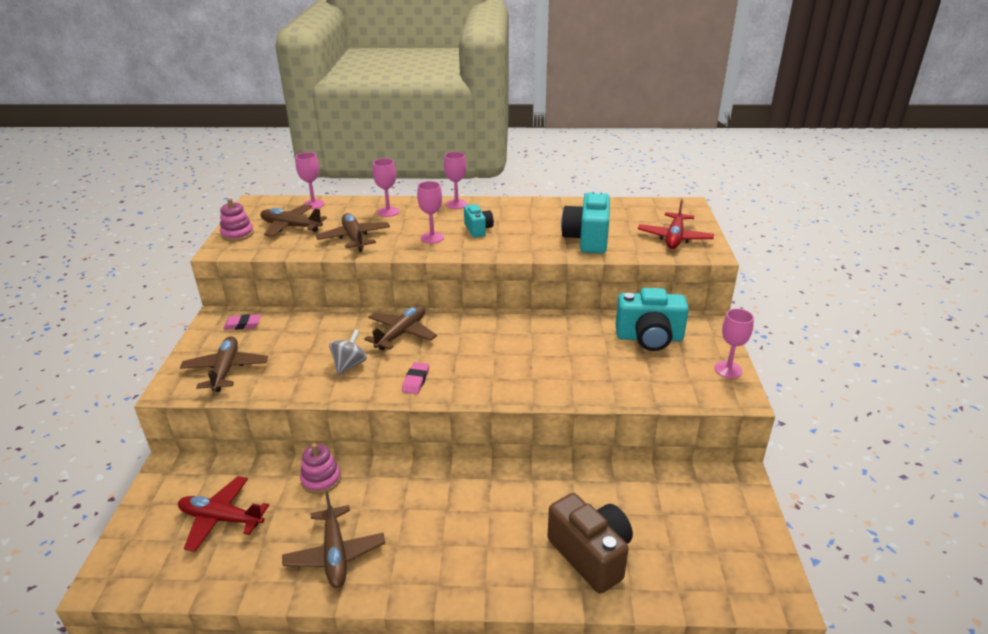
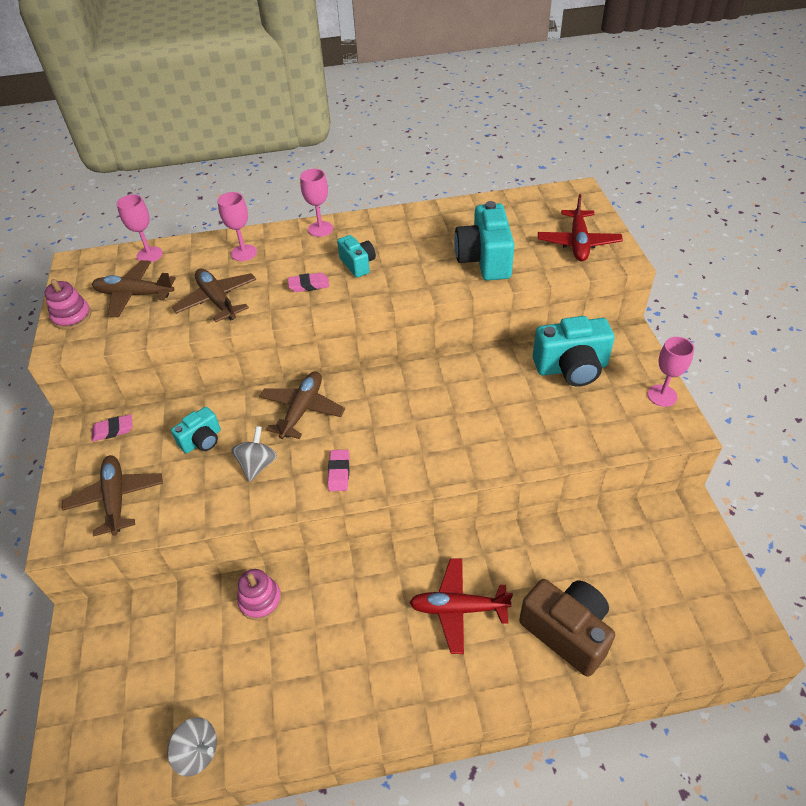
camera: 10 degrees left, 15 degrees up
red plane [178,476,269,552] -> red plane moved to [409,558,513,654]
brown plane [282,492,385,588] -> none
pink goblet [417,181,444,243] -> pink eraser [288,273,330,292]
none -> grey spinning top [167,717,217,777]
none -> turquoise camera [171,407,221,453]

